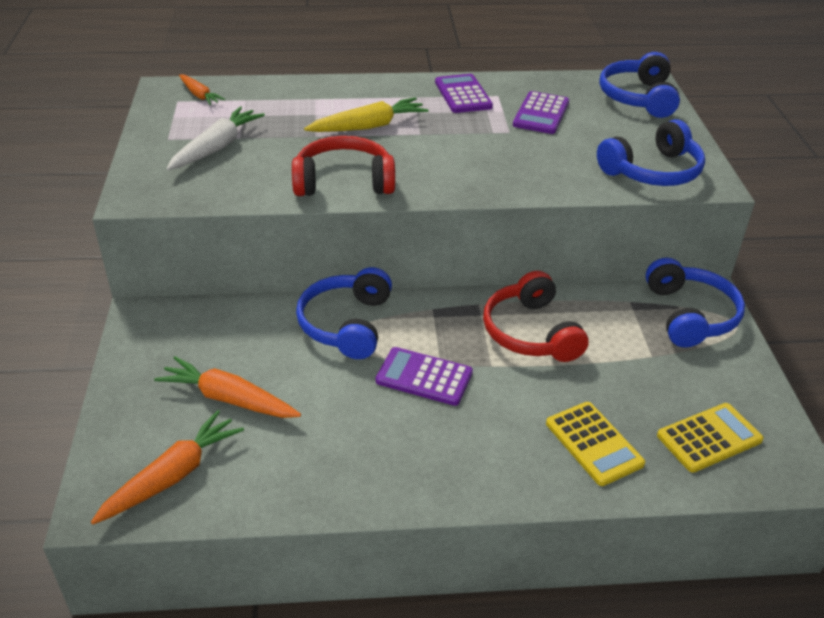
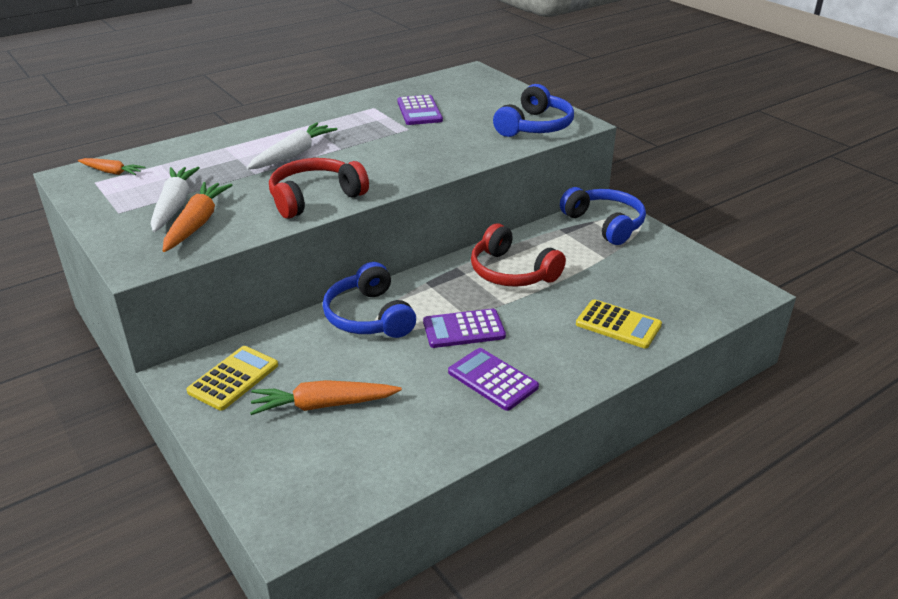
camera: 30 degrees left, 5 degrees down
orange carrot [91,410,244,524] -> orange carrot moved to [163,182,232,252]
yellow carrot [304,97,429,132] -> white carrot [247,122,337,170]
purple calculator [435,74,493,113] -> purple calculator moved to [448,348,539,411]
blue headphones [599,52,680,118] -> none
yellow calculator [657,403,763,473] -> yellow calculator moved to [187,346,278,411]

